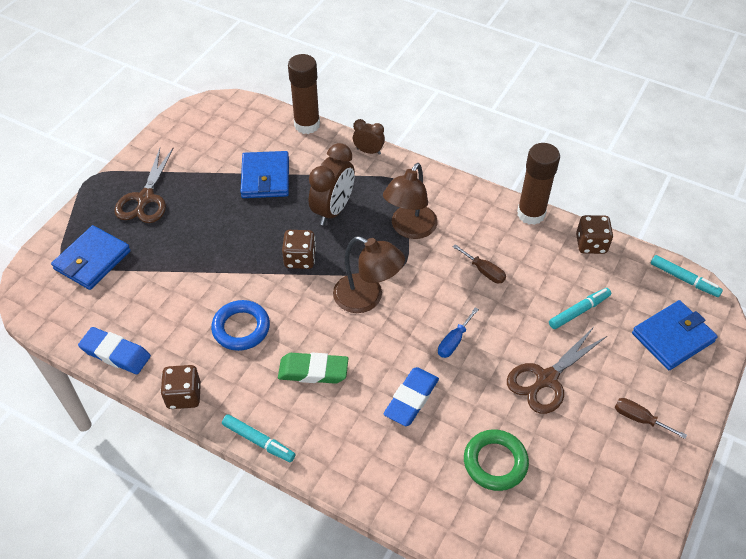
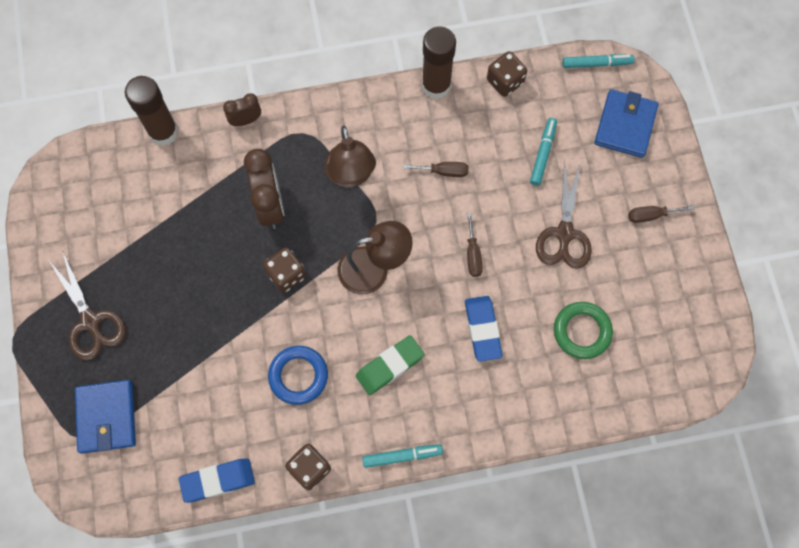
camera: 40 degrees left, 20 degrees up
blue wallet [241,151,289,198] -> none
blue screwdriver [438,307,479,358] -> brown screwdriver [467,213,483,277]

